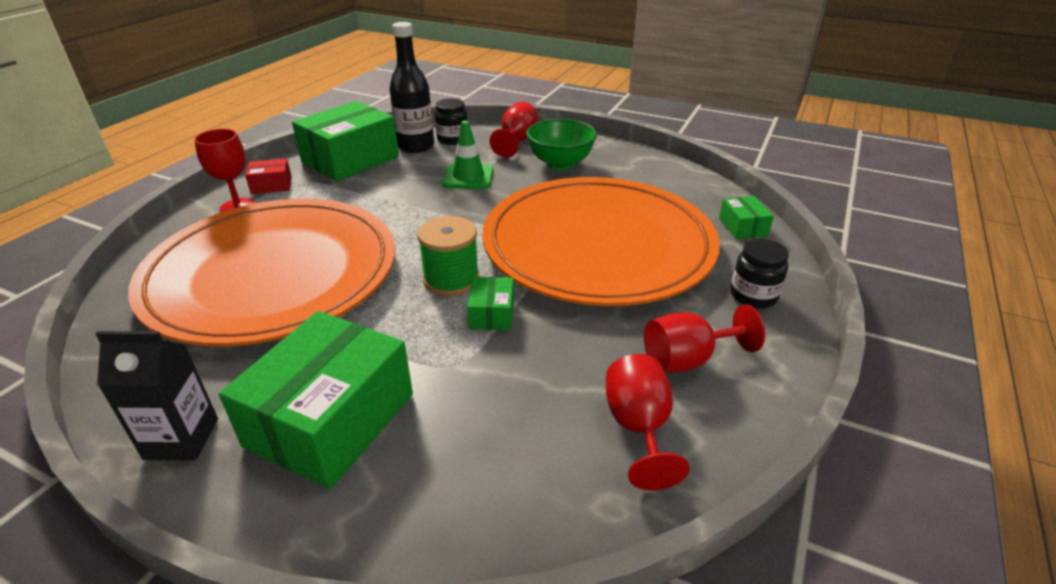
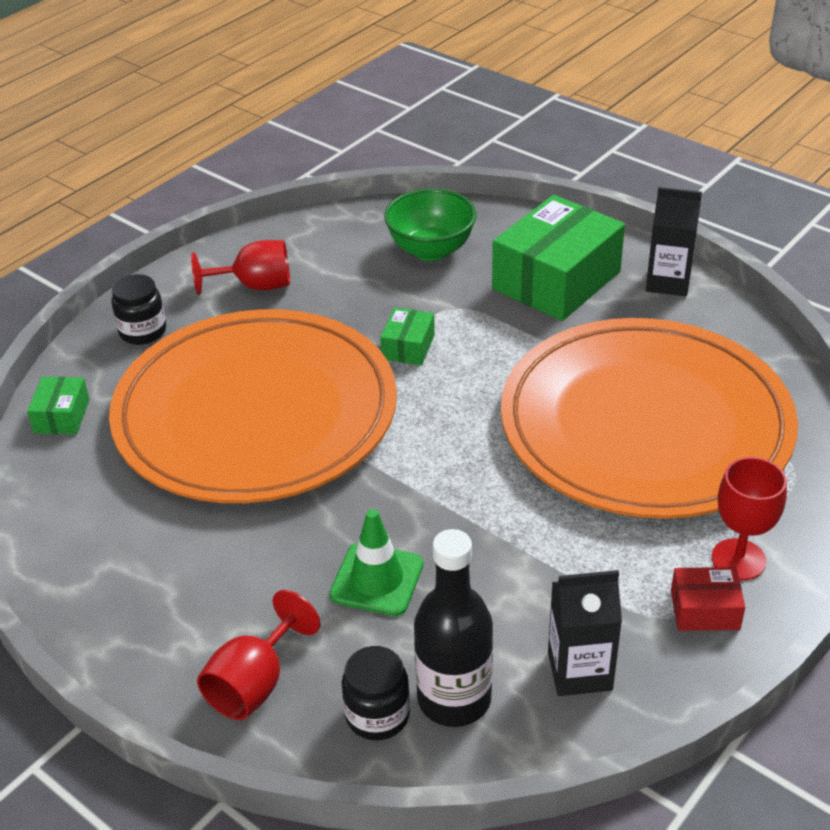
camera: 165 degrees left, 5 degrees up
green box [292,101,399,181] -> black carton [548,570,622,696]
green spool [417,216,480,296] -> none
green bowl [526,119,597,170] -> green bowl moved to [384,189,477,261]
red goblet [606,354,690,490] -> none

